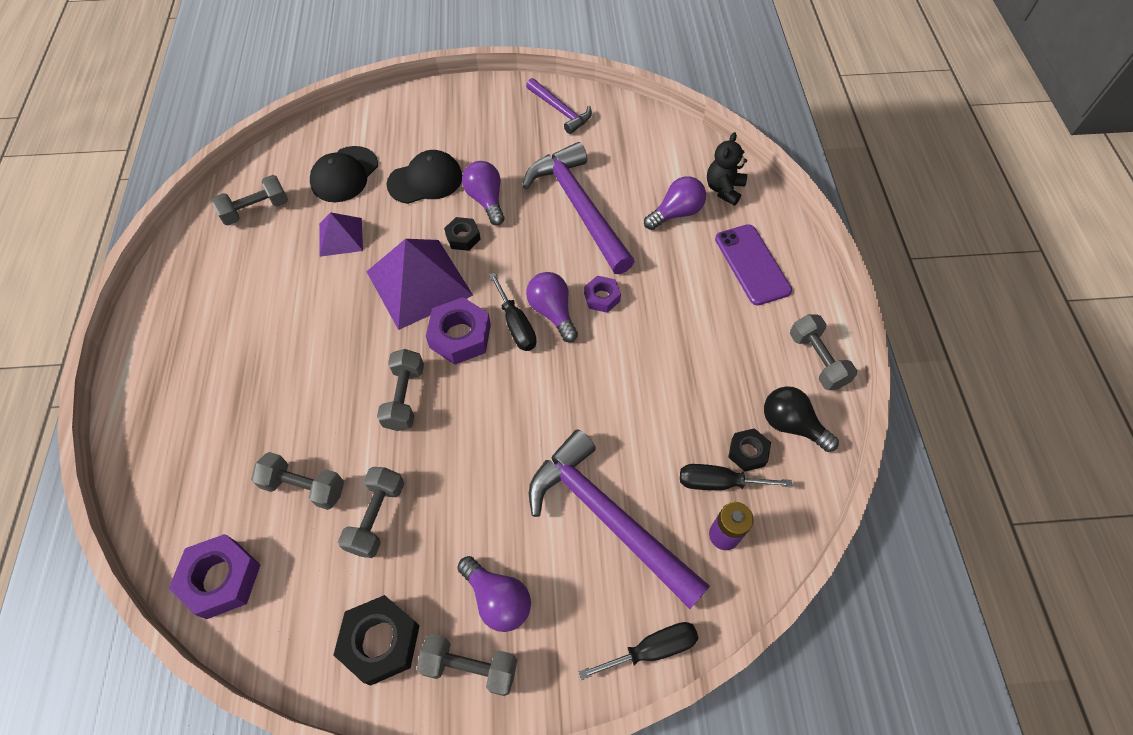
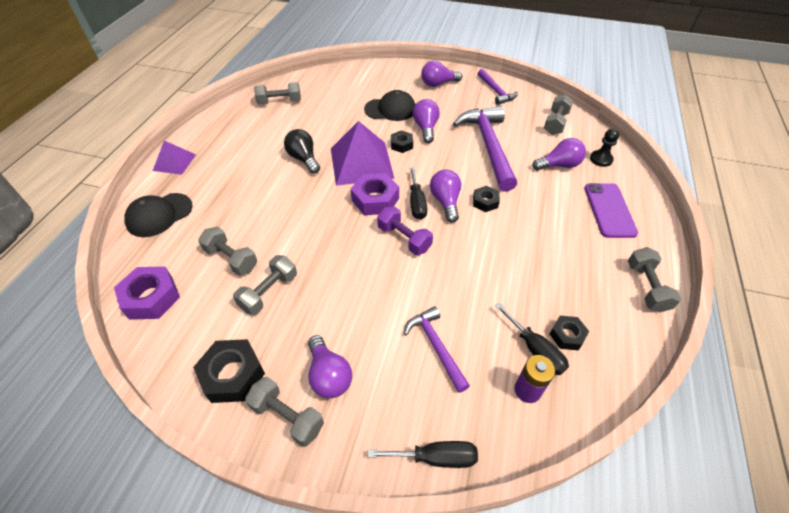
camera: 20 degrees right, 10 degrees down
black cap [310,146,378,202] -> black cap moved to [124,193,193,237]
purple pyramid [319,212,363,257] -> purple pyramid moved to [153,140,196,175]
grey dumbbell [377,349,424,431] -> grey dumbbell moved to [544,95,573,135]
purple hammer [529,429,710,609] -> purple hammer [404,306,470,393], size x0.55
purple nut [584,276,621,313] -> black nut [473,186,500,212]
black screwdriver [680,464,792,490] -> black screwdriver turned 150 degrees counterclockwise [495,303,569,375]
black teddy bear [707,132,747,206] -> black pawn [590,129,619,167]
black light bulb [764,386,839,452] -> black light bulb moved to [284,129,320,174]
none -> purple dumbbell [377,206,433,255]
none -> purple light bulb [421,61,462,87]

